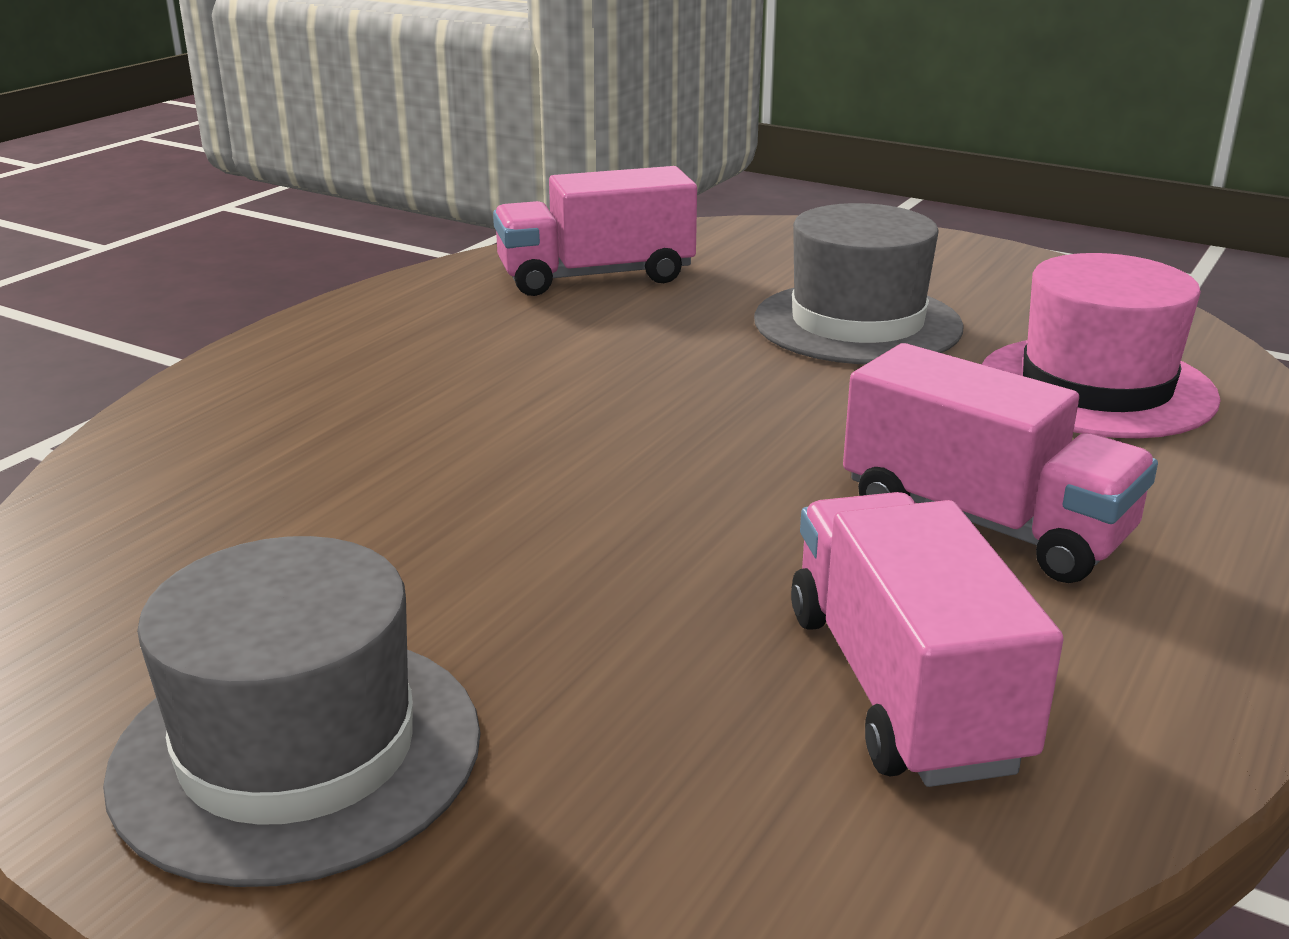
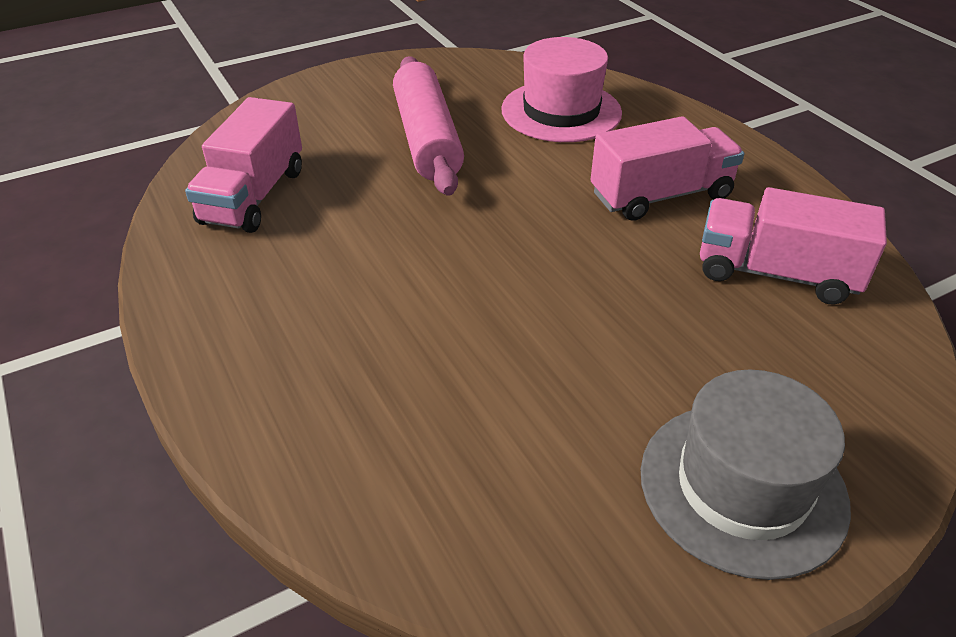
camera: 60 degrees left, 15 degrees up
grey hat [754,203,964,364] -> pink rolling pin [393,56,464,196]

